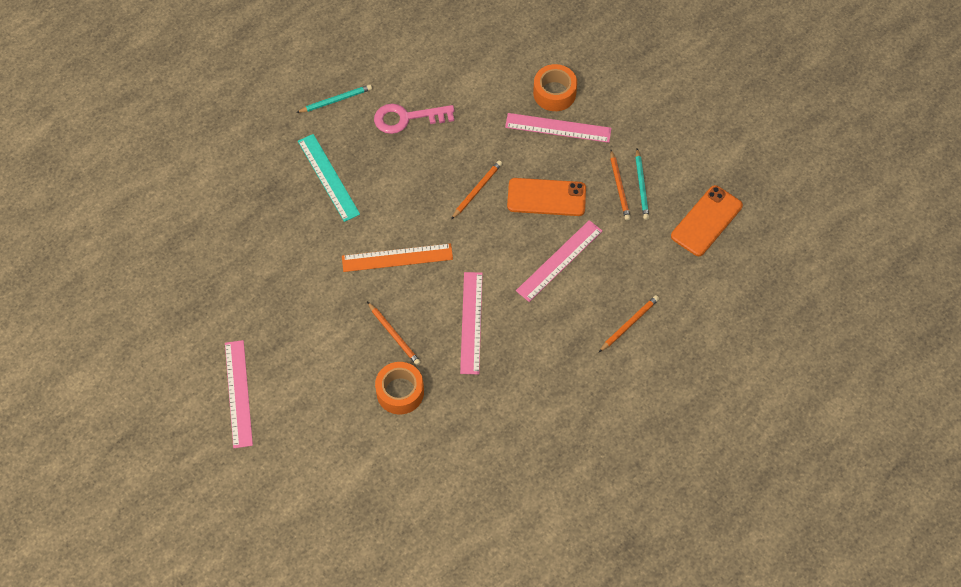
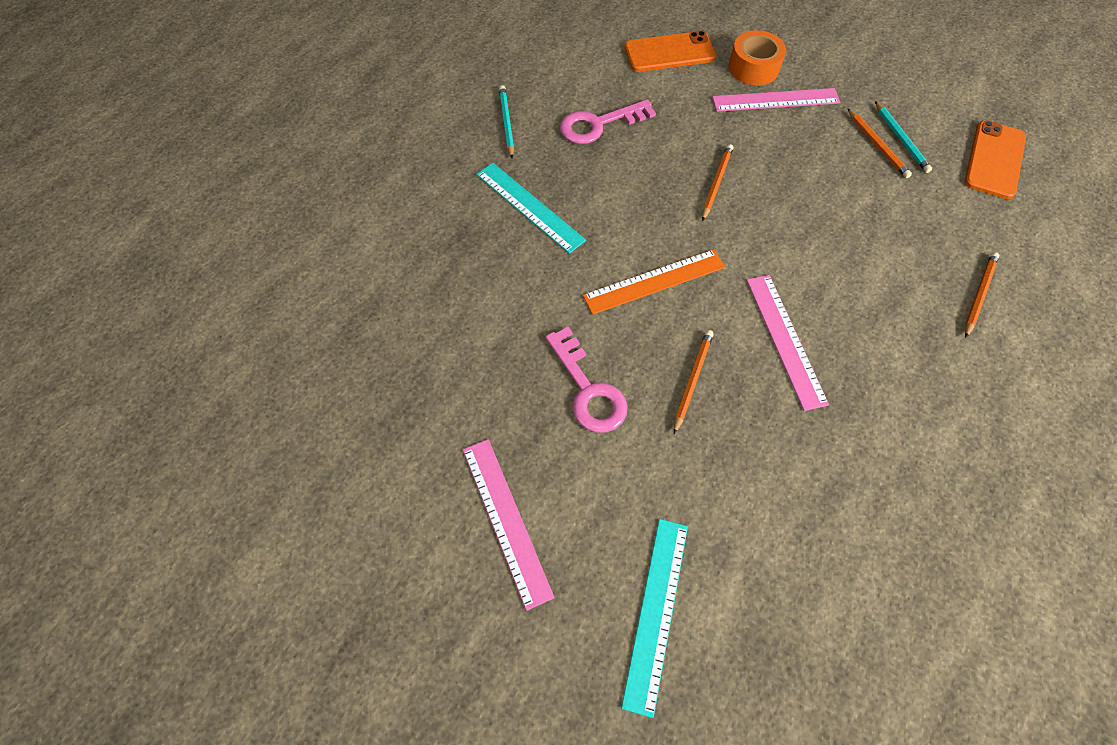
camera: 15 degrees left, 0 degrees up
turquoise pencil [296,84,372,113] -> turquoise pencil turned 60 degrees counterclockwise [499,85,514,158]
orange pencil [367,302,421,365] -> orange pencil turned 105 degrees counterclockwise [674,330,714,434]
orange tape [375,362,424,414] -> none
orange phone [507,178,586,216] -> orange phone moved to [625,31,716,72]
pink ruler [516,220,602,302] -> none
none -> pink key [545,327,628,433]
none -> turquoise ruler [621,519,688,718]

